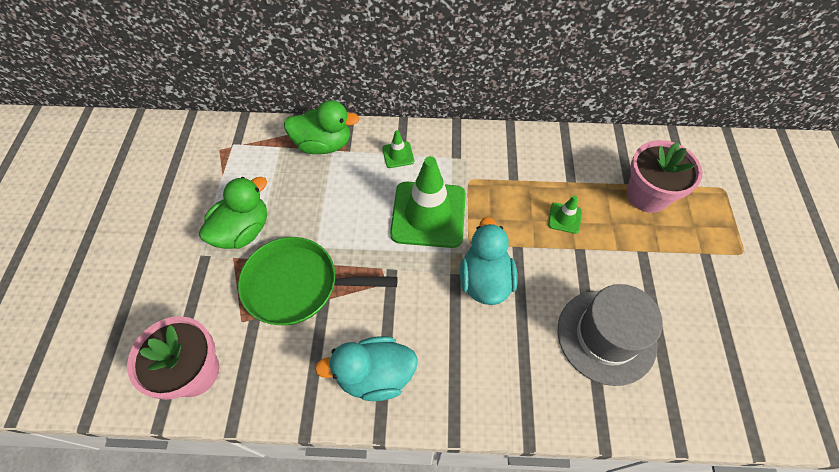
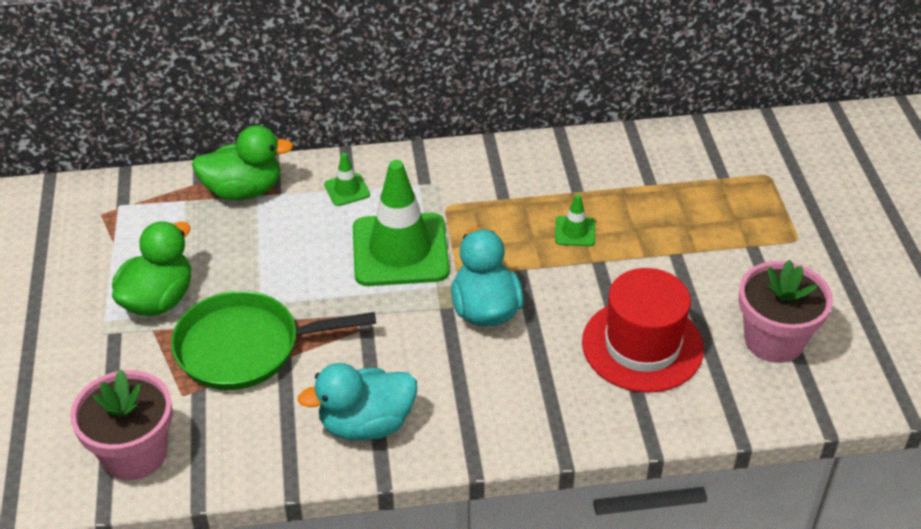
camera: 10 degrees left, 15 degrees down
grey hat [558,284,663,386] -> red hat [582,268,704,393]
pink flower pot [627,140,703,213] -> pink flower pot moved to [739,260,833,363]

